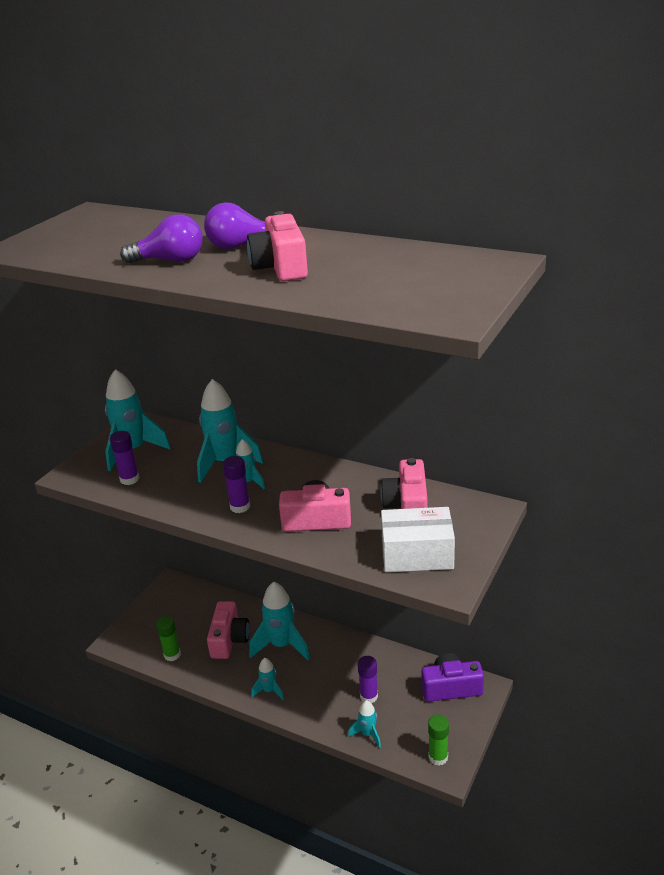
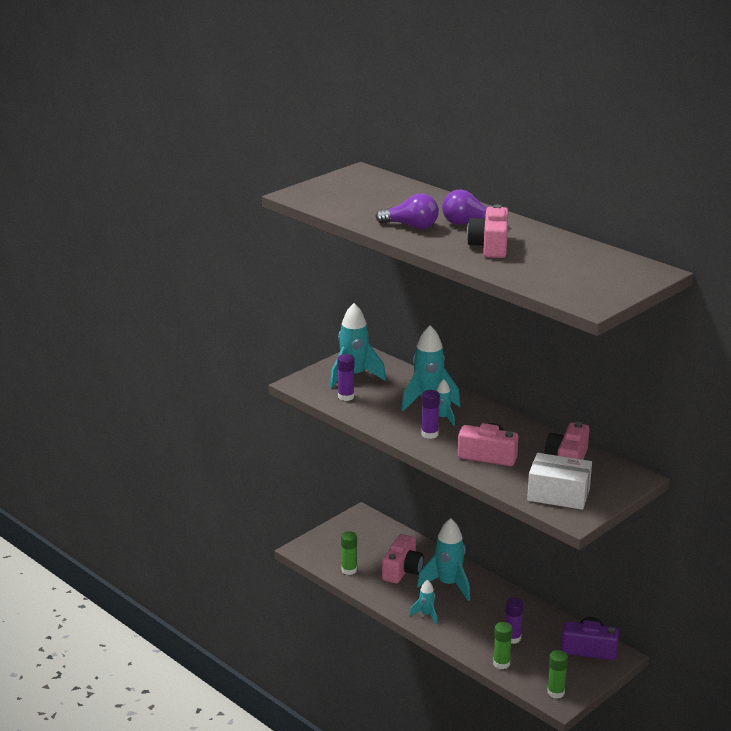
camera: 15 degrees right, 5 degrees down
turquoise rocket [348,700,381,749] -> green glue stick [493,622,513,669]

